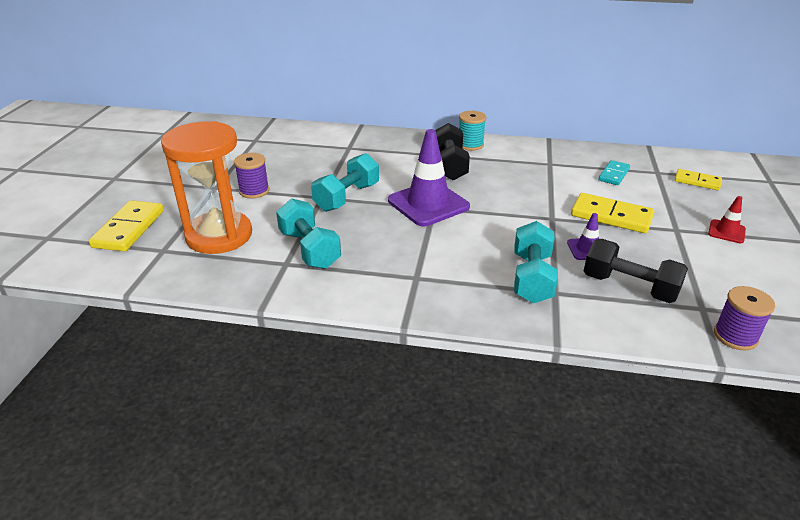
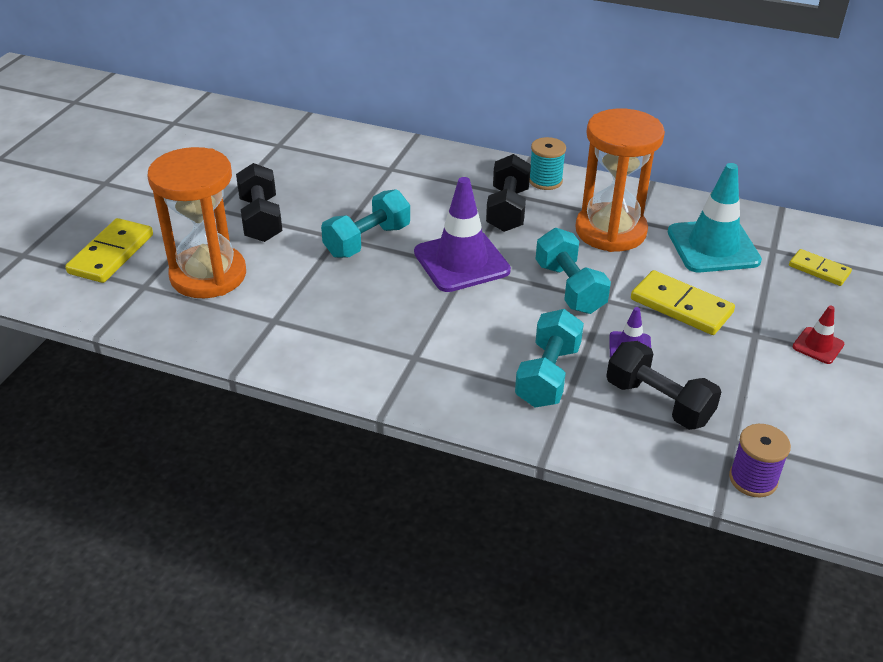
camera: 10 degrees right, 5 degrees up
purple spool [234,153,269,199] -> black dumbbell [236,163,283,242]
turquoise dumbbell [276,198,341,269] -> turquoise dumbbell moved to [536,228,611,314]
turquoise domino [598,160,630,185] -> turquoise traffic cone [668,163,762,272]
none -> orange hourglass [575,109,665,252]

